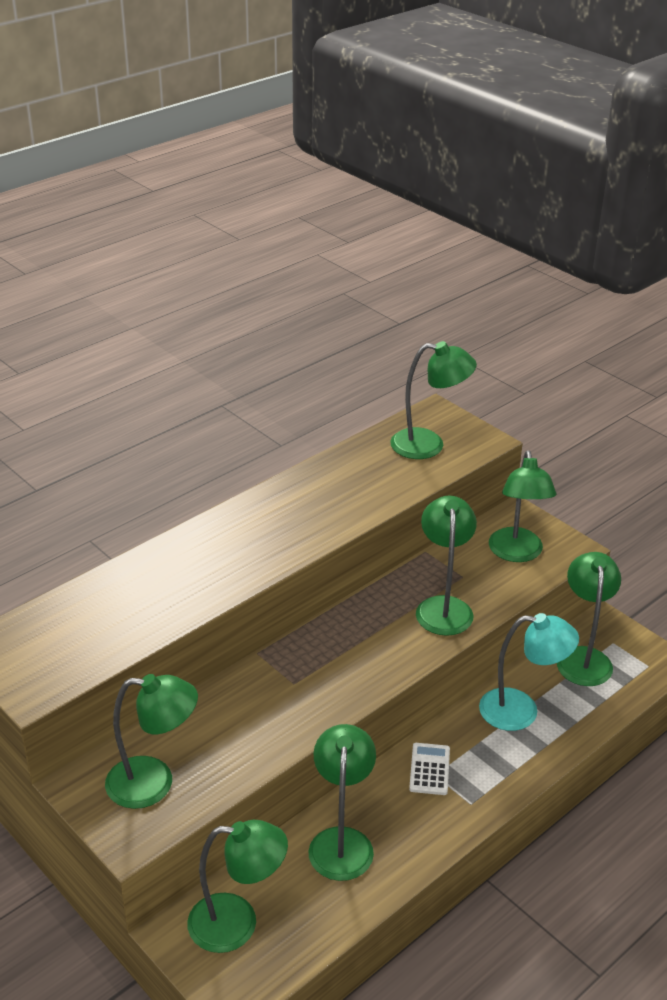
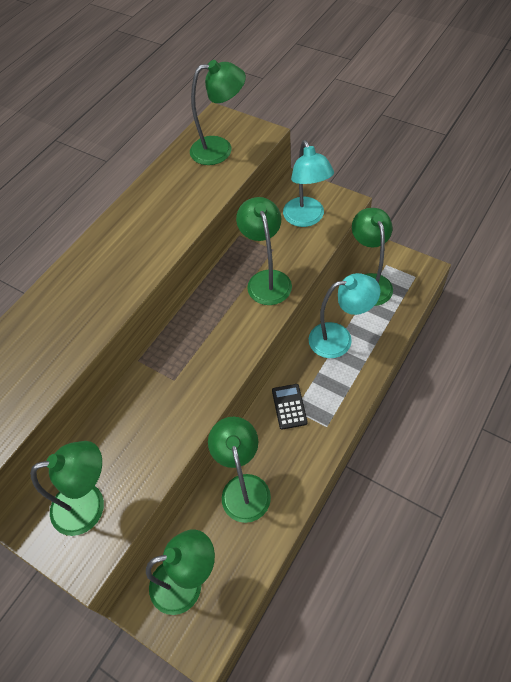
camera: 10 degrees left, 20 degrees up
white calculator [409,743,450,795] -> black calculator [272,384,308,430]
green lamp [489,450,556,562] -> turquoise lamp [283,140,334,227]

